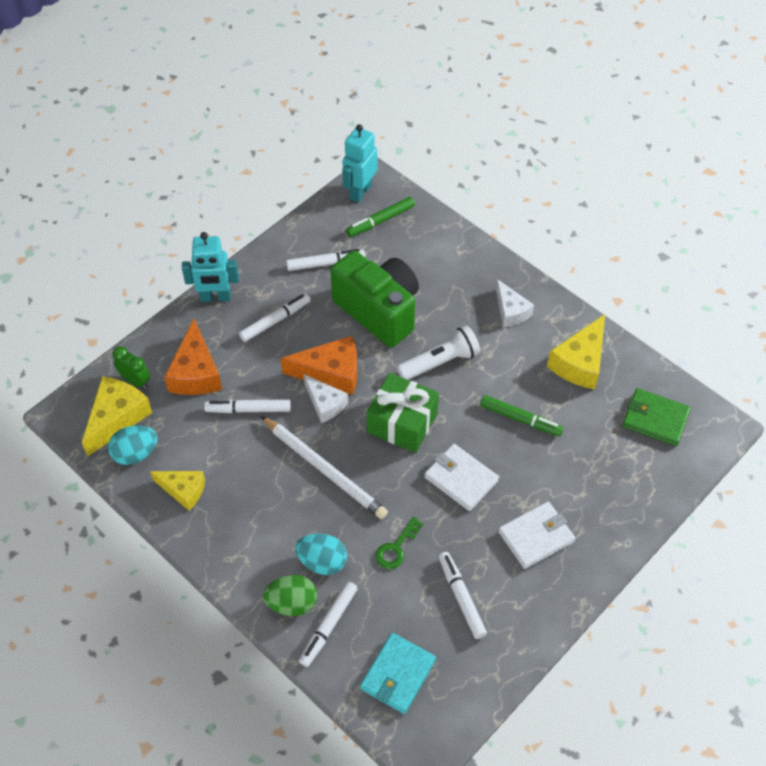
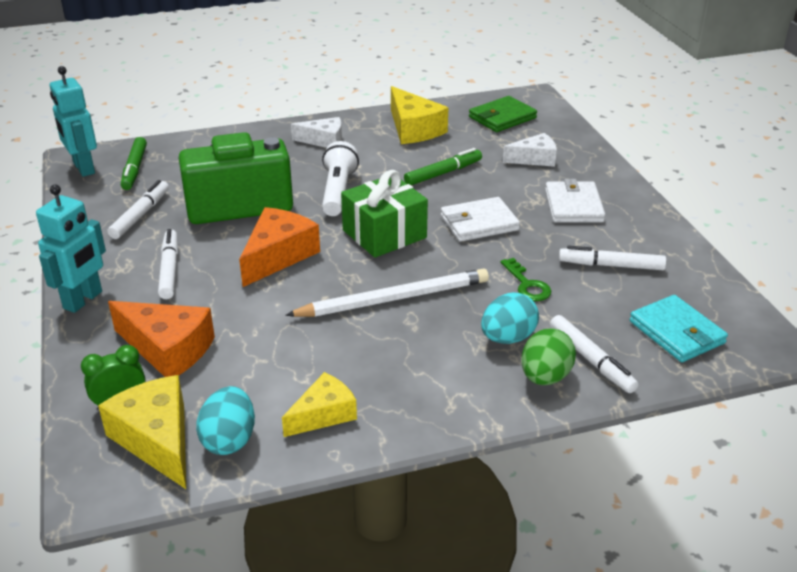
camera: 60 degrees left, 20 degrees down
white marker [204,399,291,413] -> none
white cheese [304,374,348,423] -> white cheese moved to [503,133,557,167]

